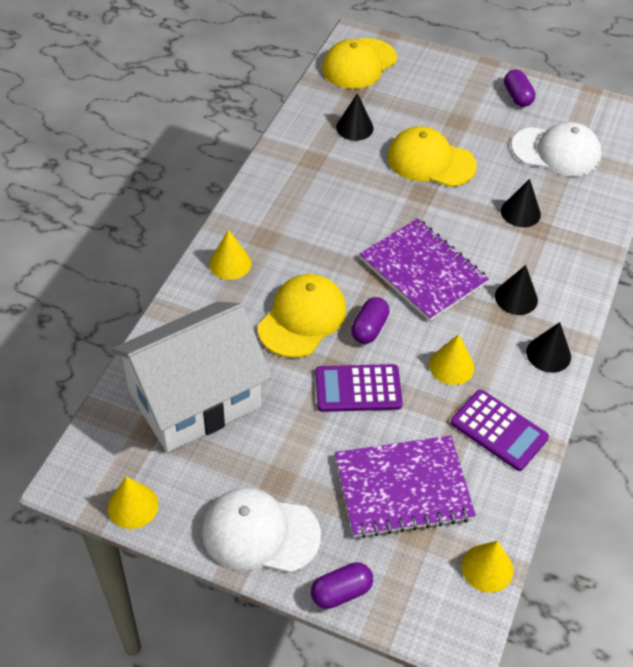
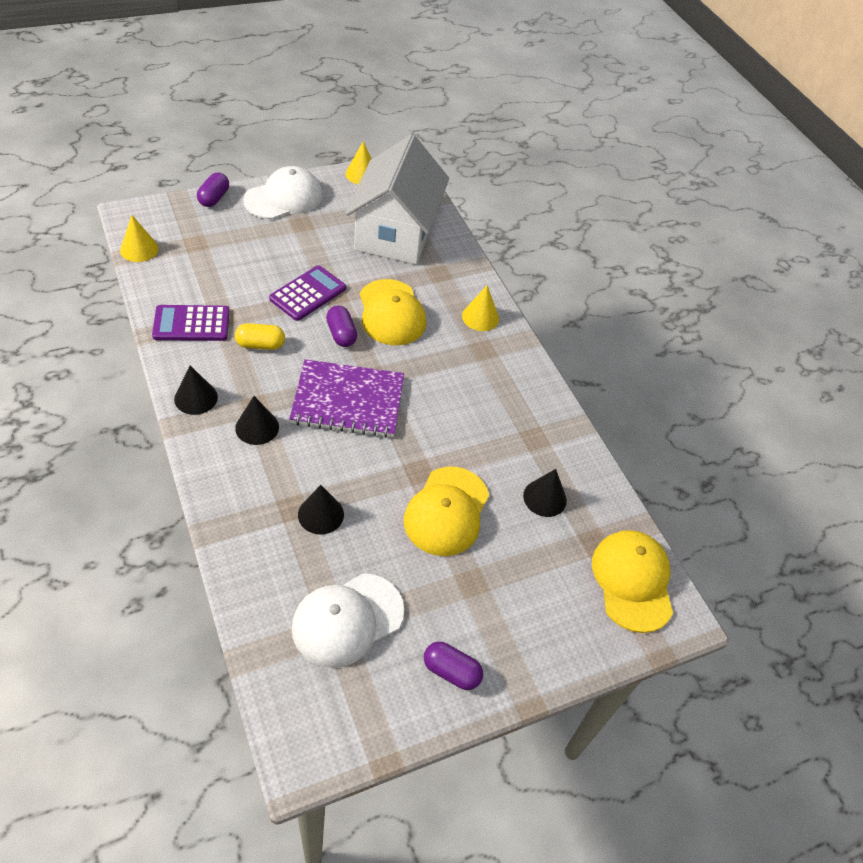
camera: 130 degrees right, 0 degrees up
purple notebook [335,435,476,538] -> none
yellow cap [387,126,477,187] -> yellow cap turned 135 degrees clockwise [404,467,489,556]
yellow cone [429,334,474,385] -> yellow capsule [235,323,285,350]

